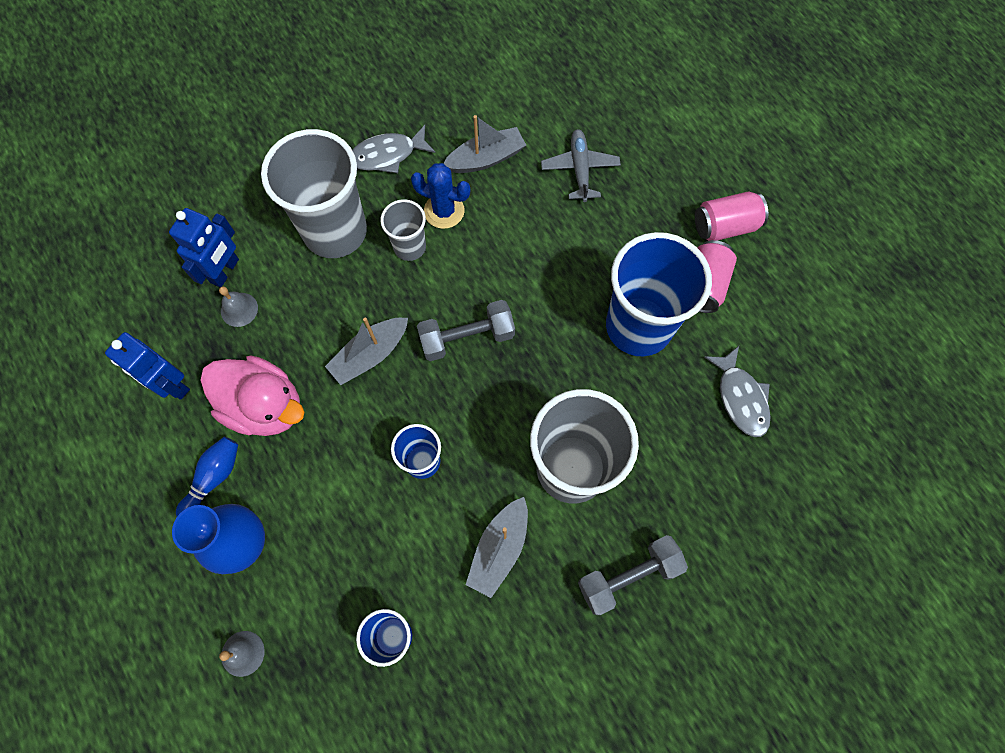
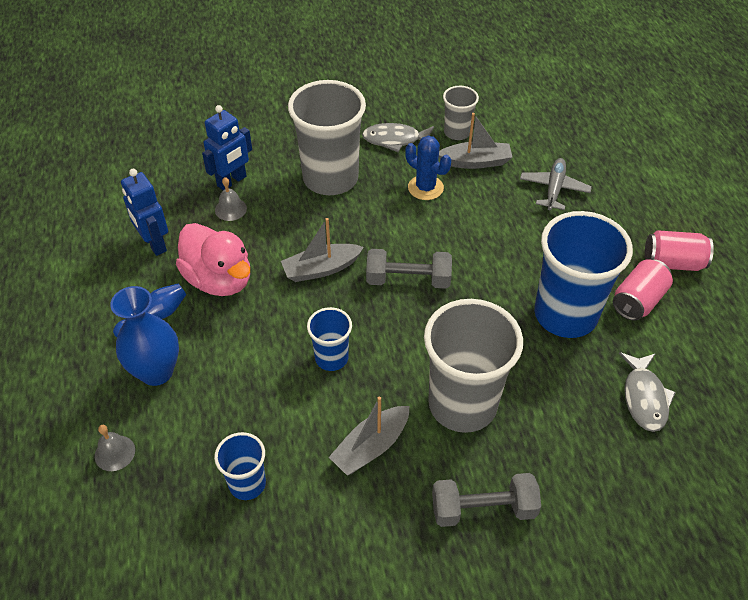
camera: 20 degrees right, 20 degrees down
grey cup [381,199,426,261] -> grey cup moved to [443,86,479,140]

